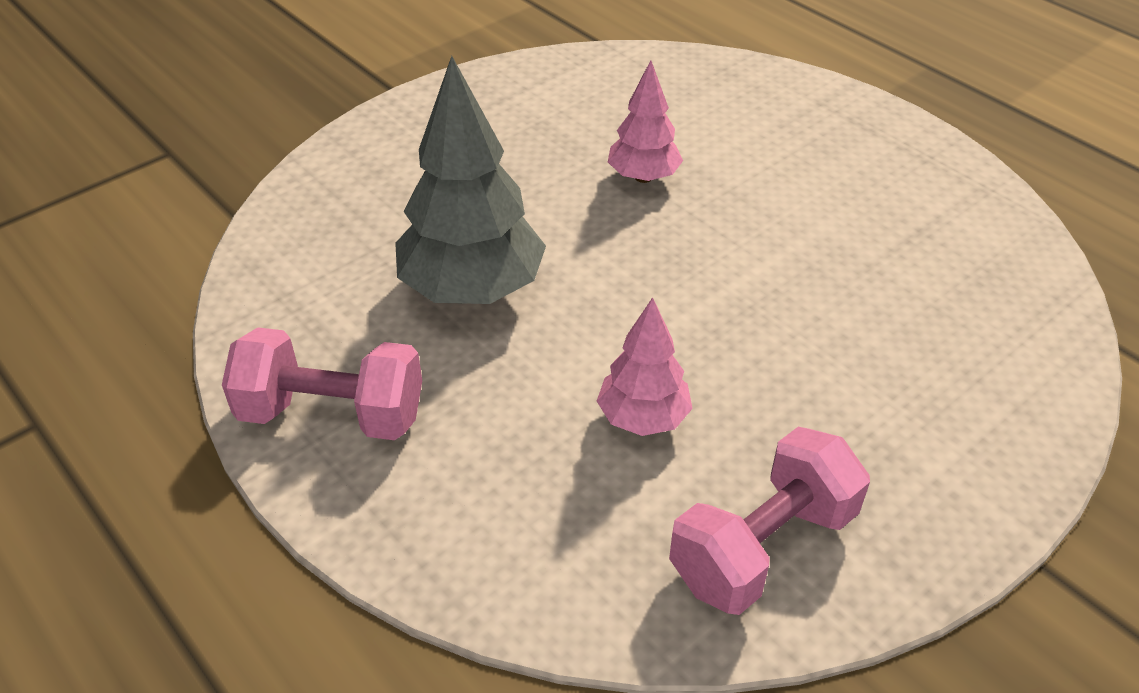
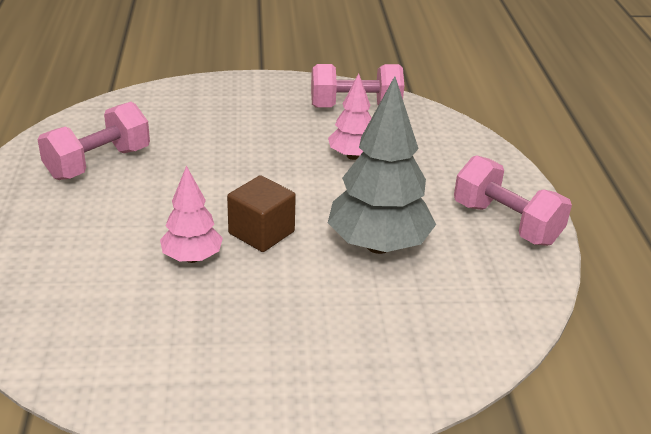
camera: 145 degrees left, 10 degrees down
none -> pink dumbbell [38,102,150,180]
none -> brown cube [227,175,296,252]

